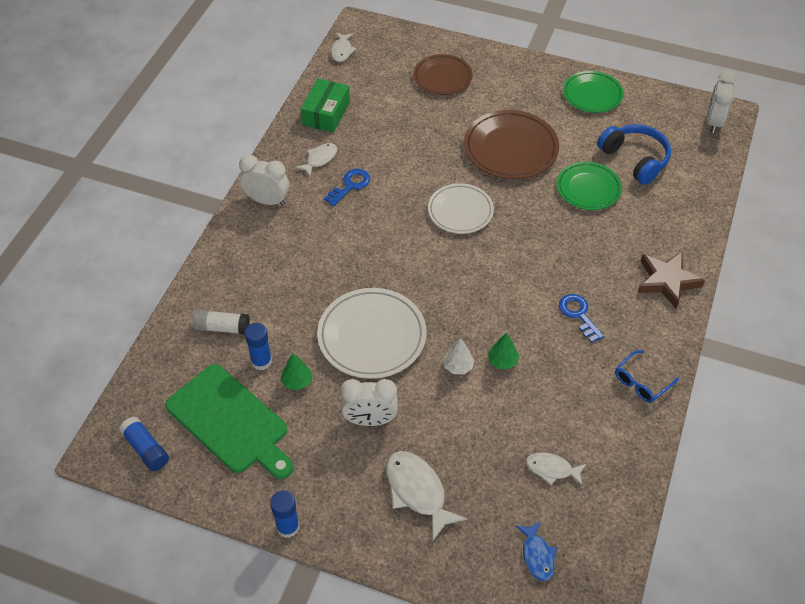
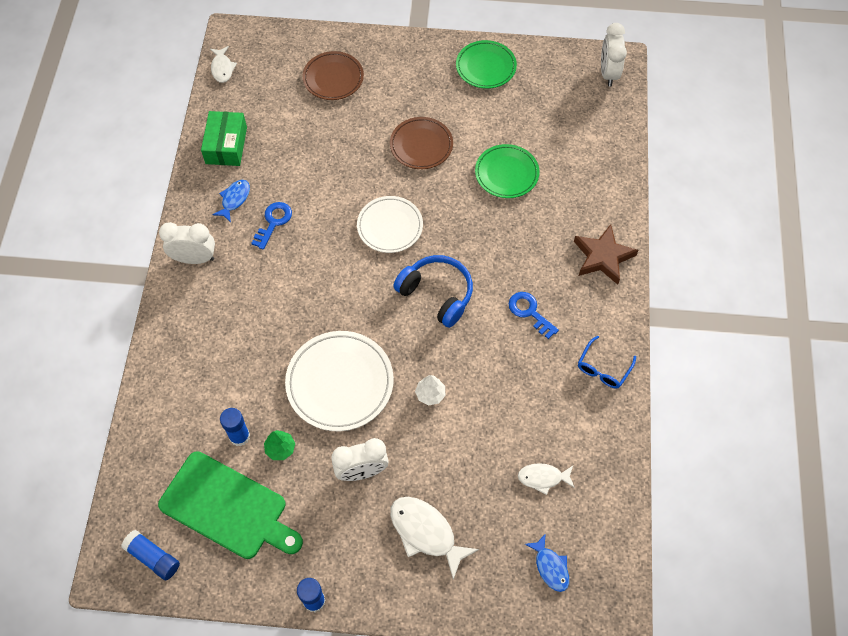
camera: 15 degrees left, 10 degrees up
white glue stick [193,309,250,335] -> none
white fish [295,143,337,176] -> blue fish [212,180,250,222]
brown plate [464,110,559,179] -> brown plate [390,117,453,169], size x0.66
green tree [488,333,519,369] -> none
blue headphones [597,124,671,185] -> blue headphones moved to [393,255,473,328]

